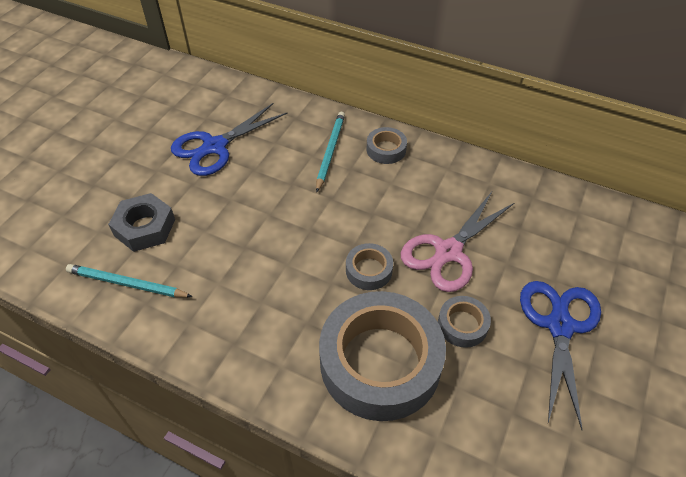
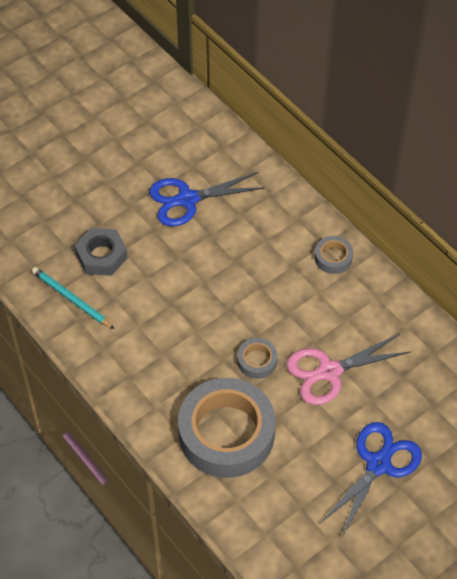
camera: 25 degrees right, 5 degrees up
turquoise pencil [316,112,345,193] -> none
grey tape [438,296,491,348] -> none

